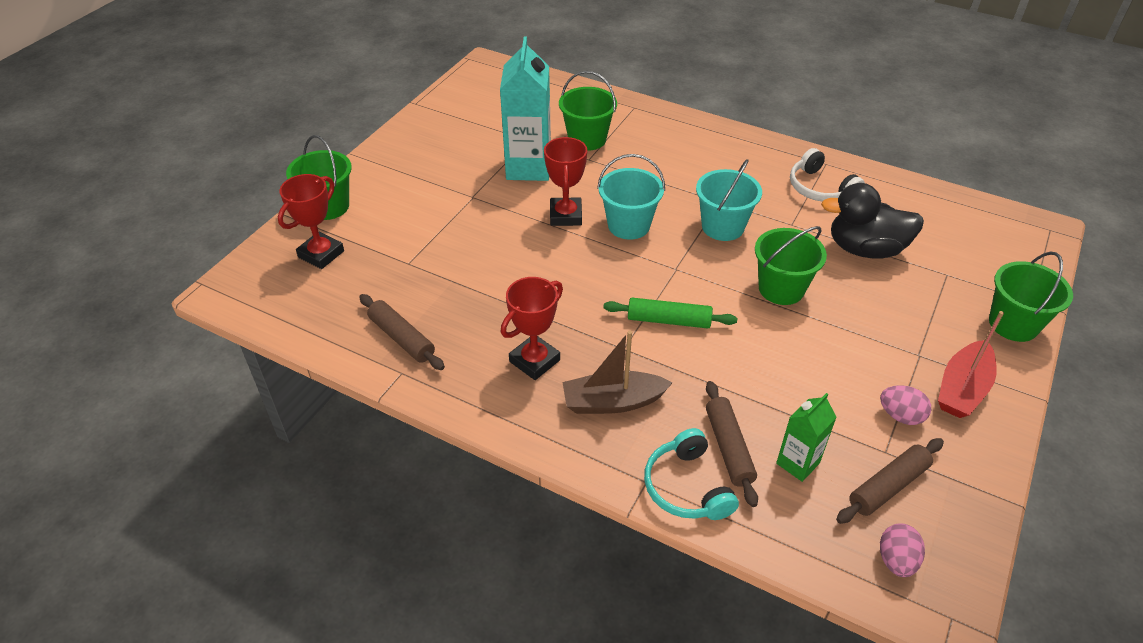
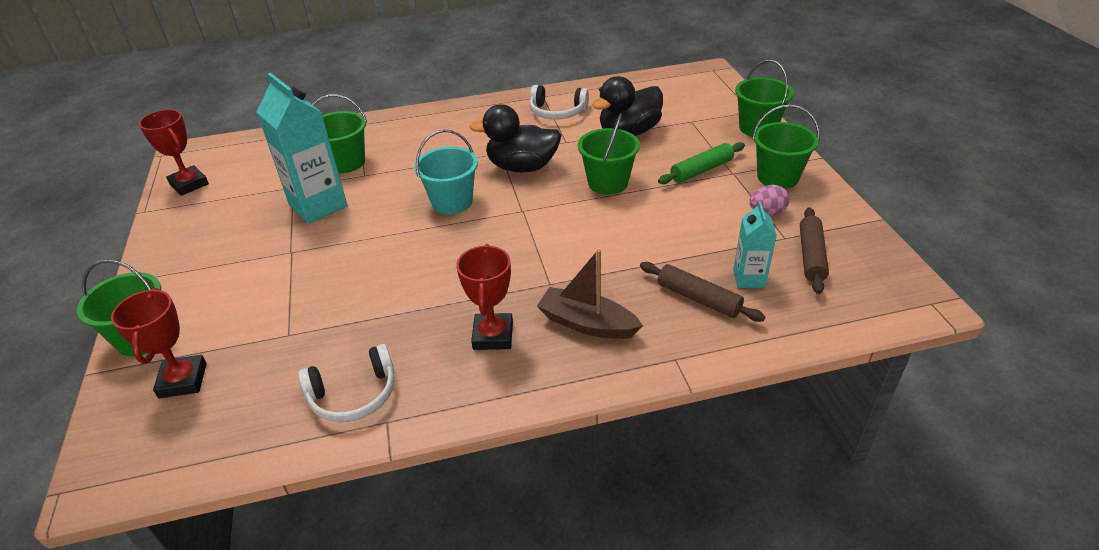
camera: 40 degrees left, 5 degrees down
brown rolling pin [359,294,445,370] -> white headphones [298,344,394,422]
red trophy [544,137,587,226] -> red trophy moved to [139,109,209,196]
brown boat [562,331,672,414] -> brown boat turned 75 degrees clockwise [537,249,643,339]
green rolling pin [603,298,737,328] -> green rolling pin moved to [658,142,745,184]
turquoise headphones [644,428,739,520] -> none
turquoise bucket [696,159,762,241] -> black duck [469,104,562,173]
green carton [776,393,837,482] -> turquoise carton [733,201,777,288]
pink egg [880,523,925,577] -> none
red boat [938,311,1004,418] -> green bucket [752,104,820,189]

